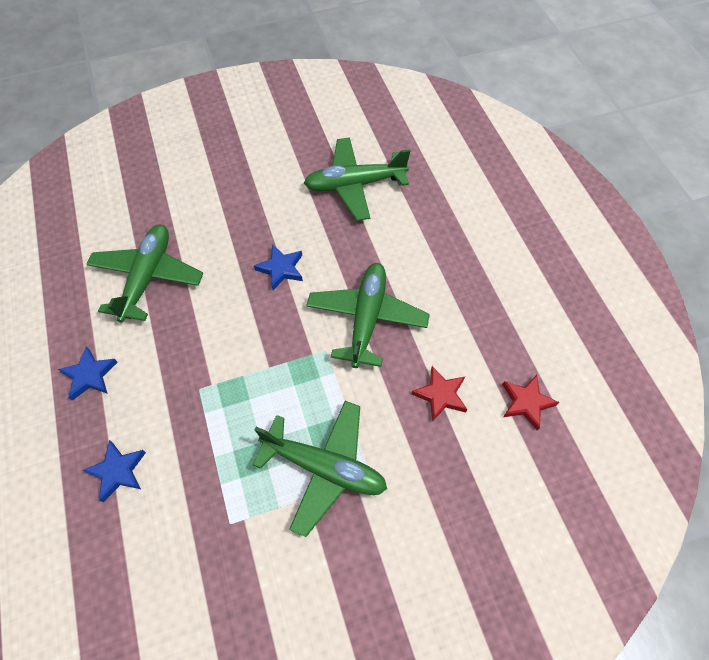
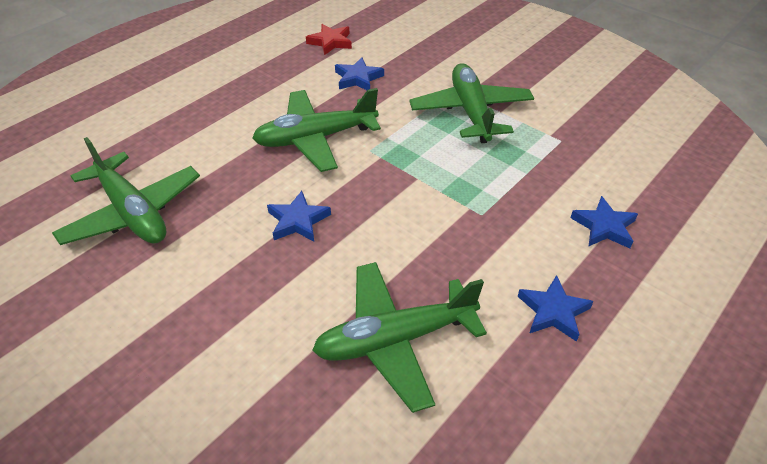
camera: 120 degrees left, 15 degrees down
red star [412,366,467,421] -> blue star [335,57,384,90]

